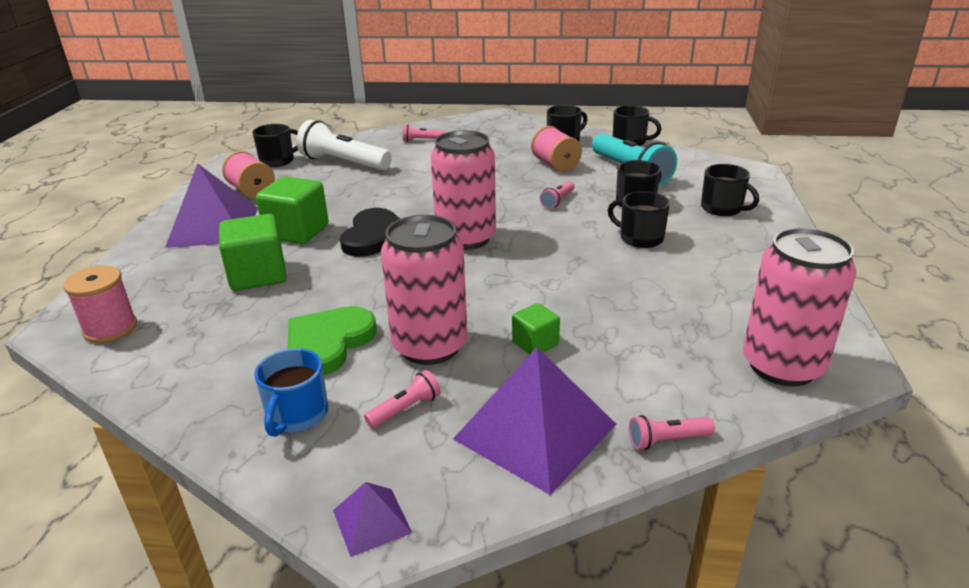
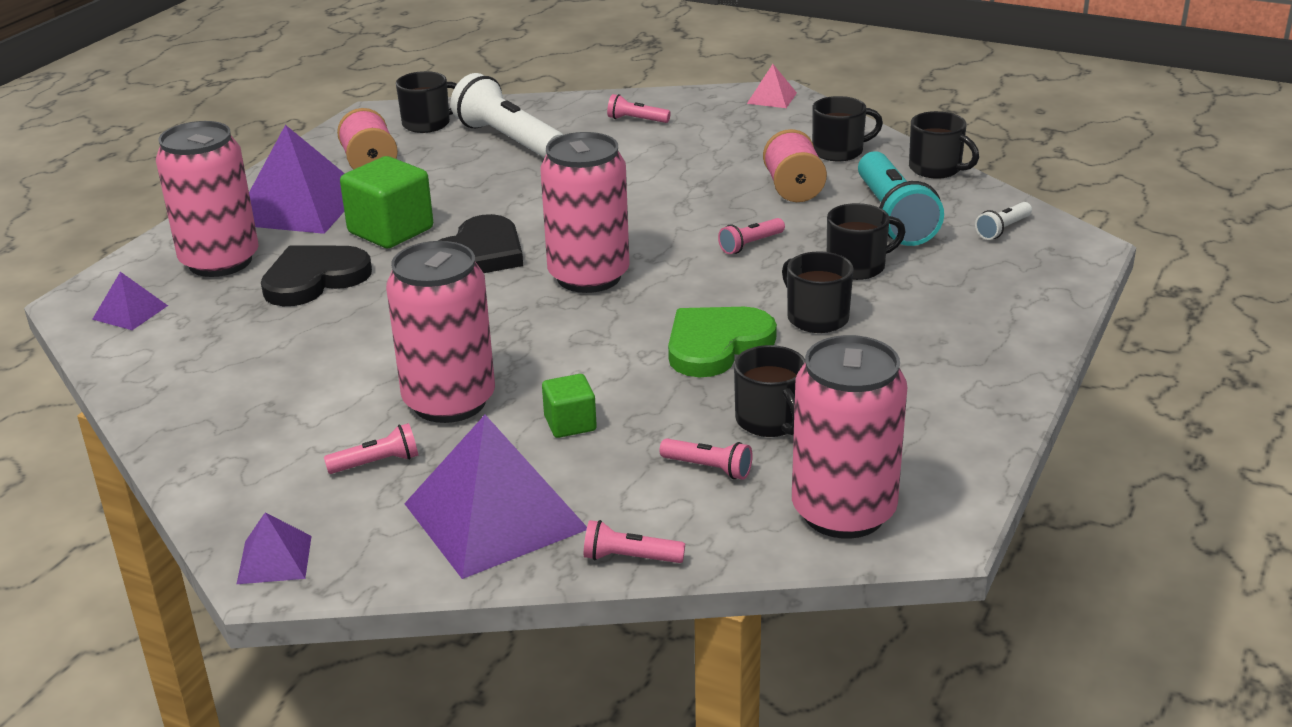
camera: 20 degrees right, 0 degrees up
pink spool [63,266,137,343] -> purple pyramid [92,272,168,330]
green cube [219,214,287,291] -> black heart [261,245,372,306]
blue mug [254,348,328,437] -> none
green heart [288,306,377,375] -> green heart moved to [668,307,777,377]
black mug [701,164,759,216] -> black mug moved to [734,345,805,437]
none -> pink can [156,121,259,277]
none -> pink flashlight [659,438,753,480]
none -> pink pyramid [747,64,797,108]
none -> white flashlight [975,202,1032,240]

